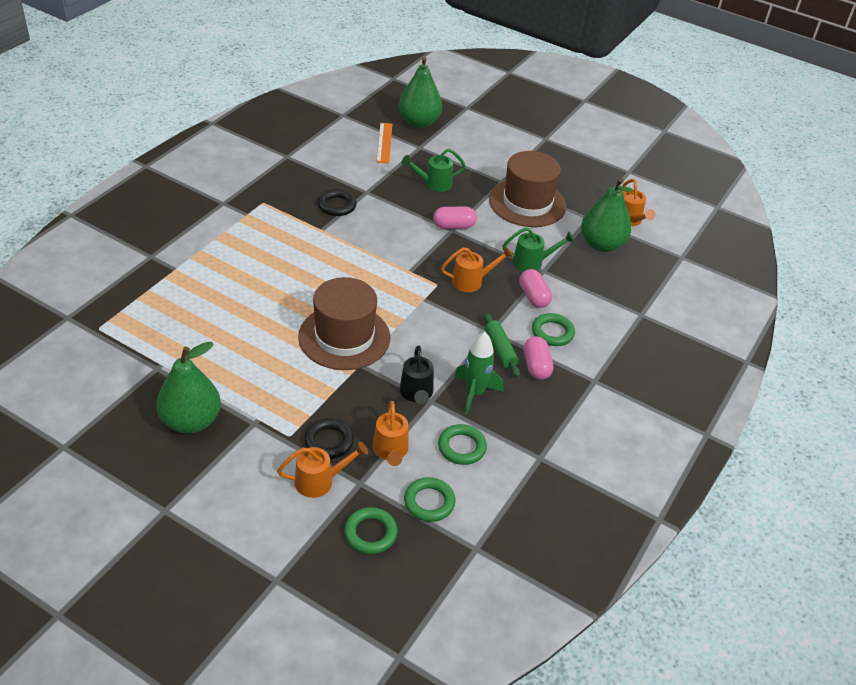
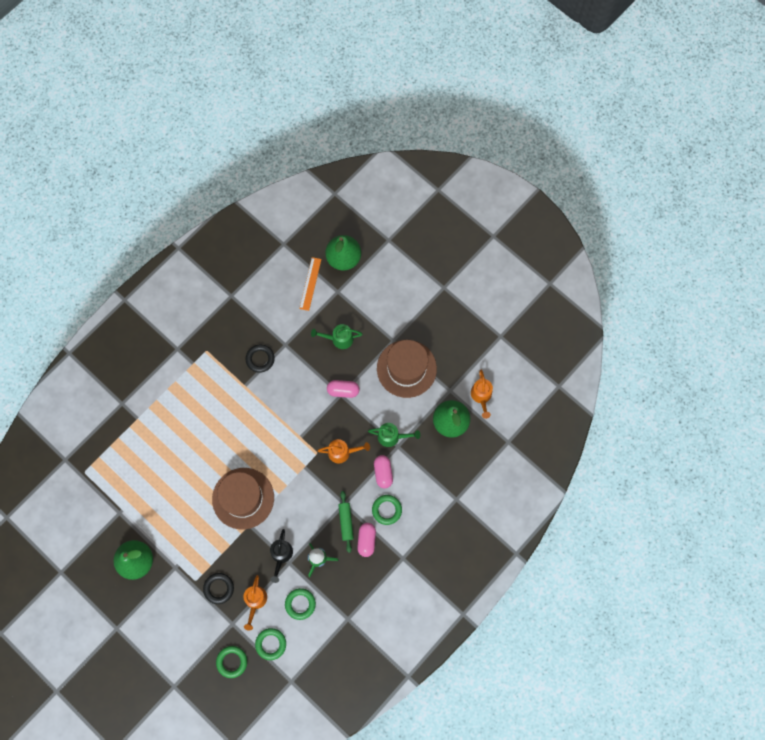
camera: 15 degrees right, 30 degrees up
orange watering can [277,442,368,498] -> none

